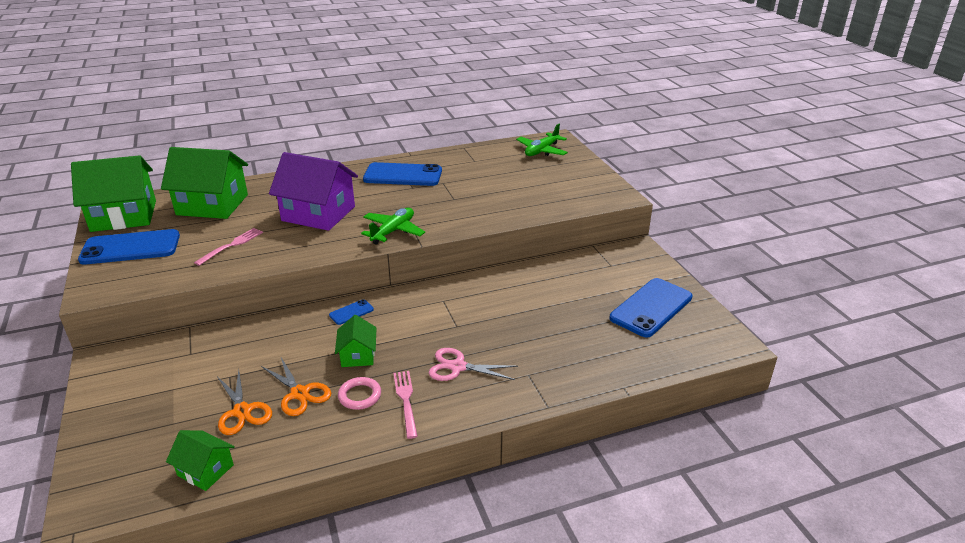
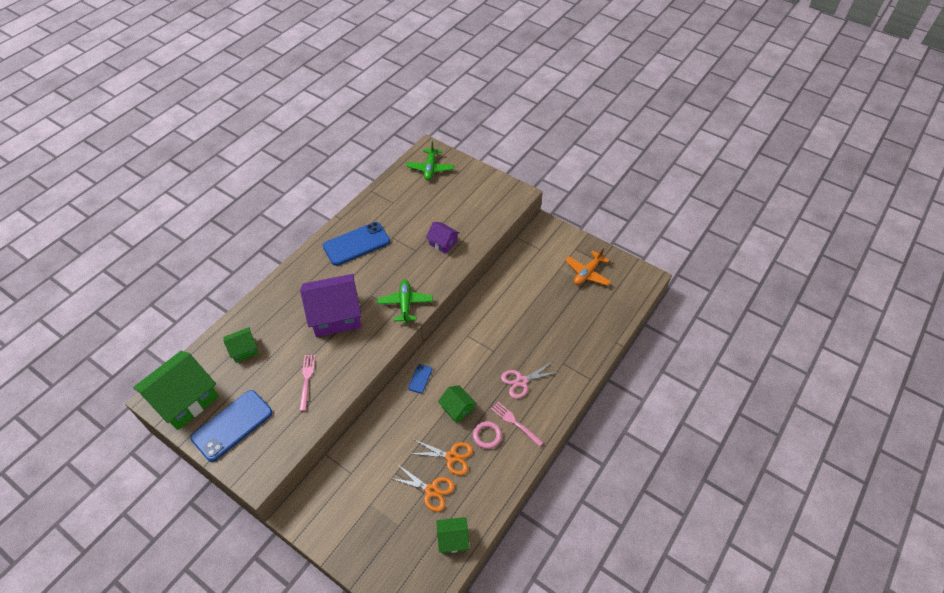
camera: 35 degrees left, 20 degrees up
green house [161,147,248,219] -> green house [223,327,259,363], size x0.50
blue phone [609,278,693,337] -> orange plane [565,247,611,286]
none -> purple house [426,222,459,254]

